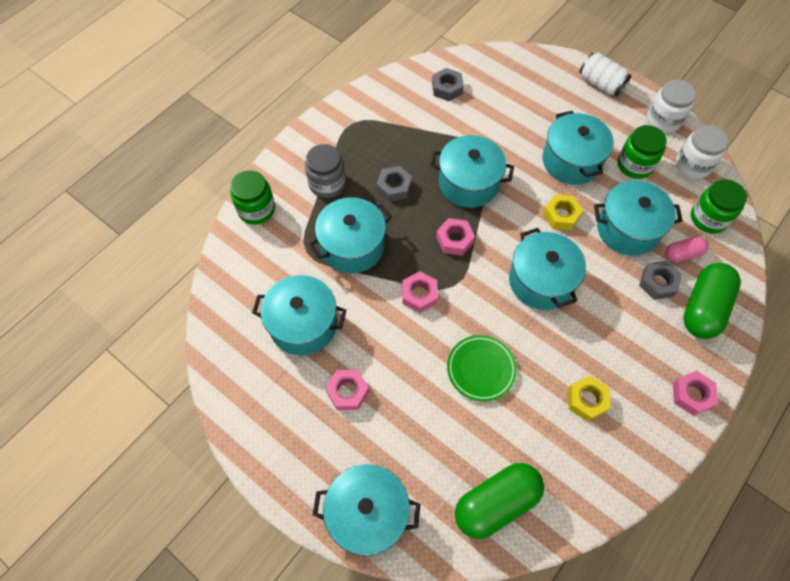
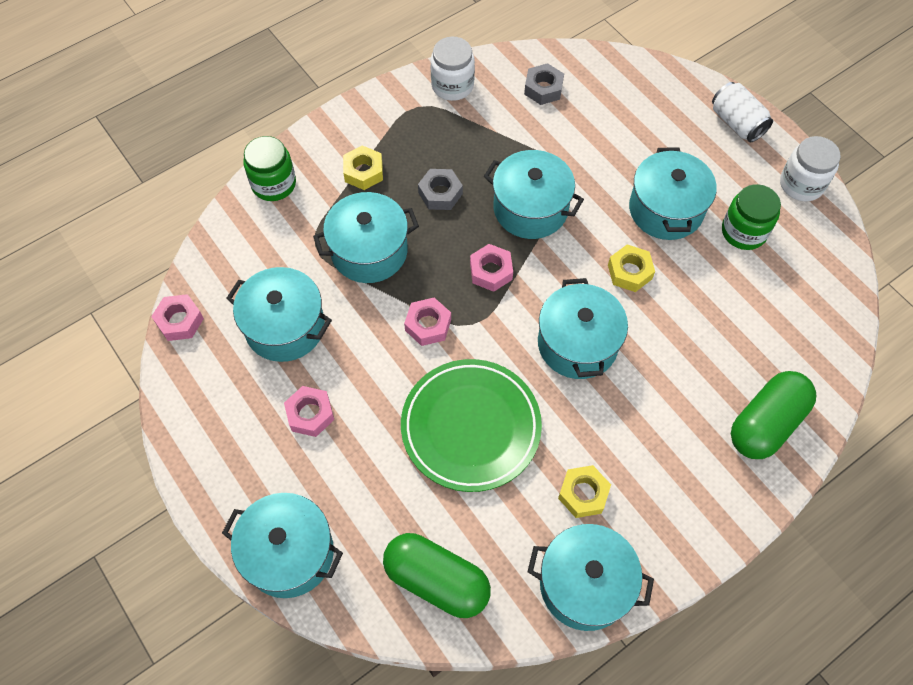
camera: 15 degrees right, 0 degrees up
grey jar [305,144,346,198] -> yellow nut [343,145,383,190]
green plate [447,335,517,401] -> green plate [401,359,542,492], size x1.68
green capsule [455,463,544,539] -> green capsule turned 45 degrees clockwise [383,533,491,618]
turquoise pot [594,180,683,256] -> turquoise pot moved to [527,524,654,631]
grey nut [639,261,682,300] -> none
pink capsule [665,237,708,262] -> none
pink nut [673,370,718,416] -> pink nut moved to [151,294,204,341]
white jar [676,125,728,179] -> white jar moved to [431,37,475,101]
green jar [691,179,747,233] -> none

